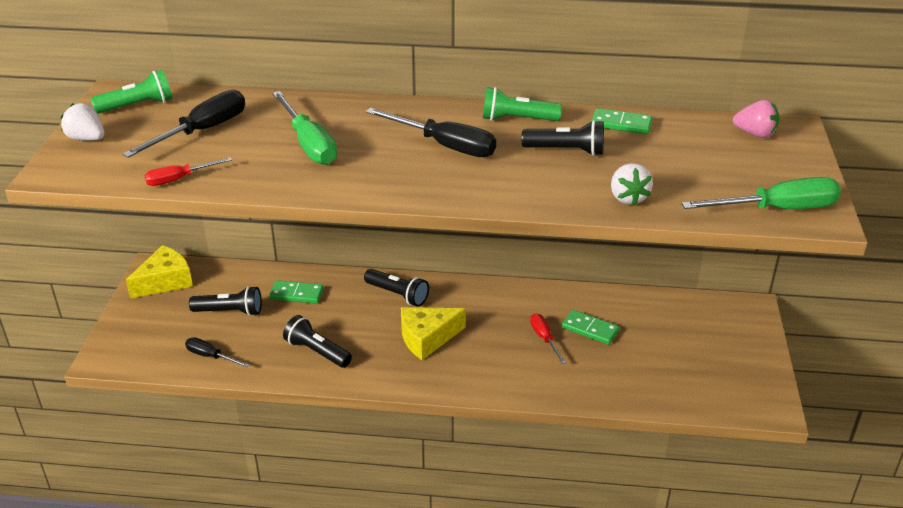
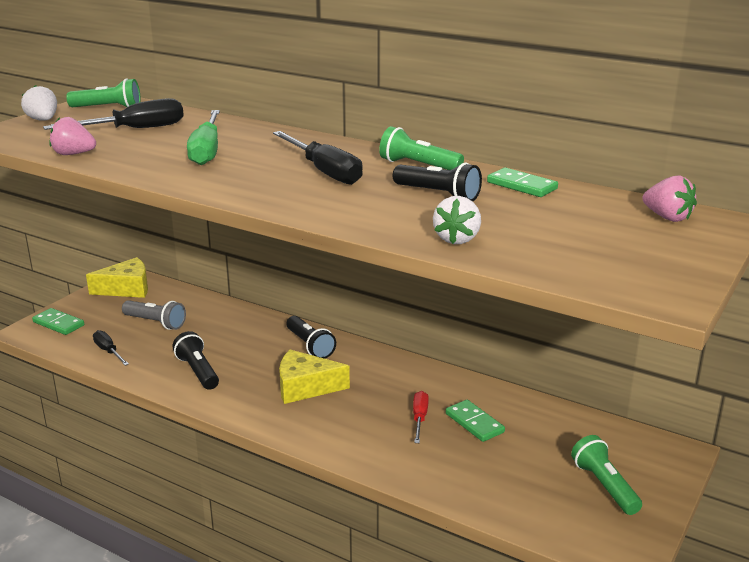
camera: 25 degrees right, 10 degrees down
red screwdriver [144,157,232,186] -> pink strawberry [49,117,96,155]
black flashlight [189,286,262,316] -> grey flashlight [122,300,186,330]
green domino [269,280,324,304] -> green domino moved to [32,308,84,335]
green screwdriver [681,177,841,209] -> none
none -> green flashlight [571,435,642,515]

